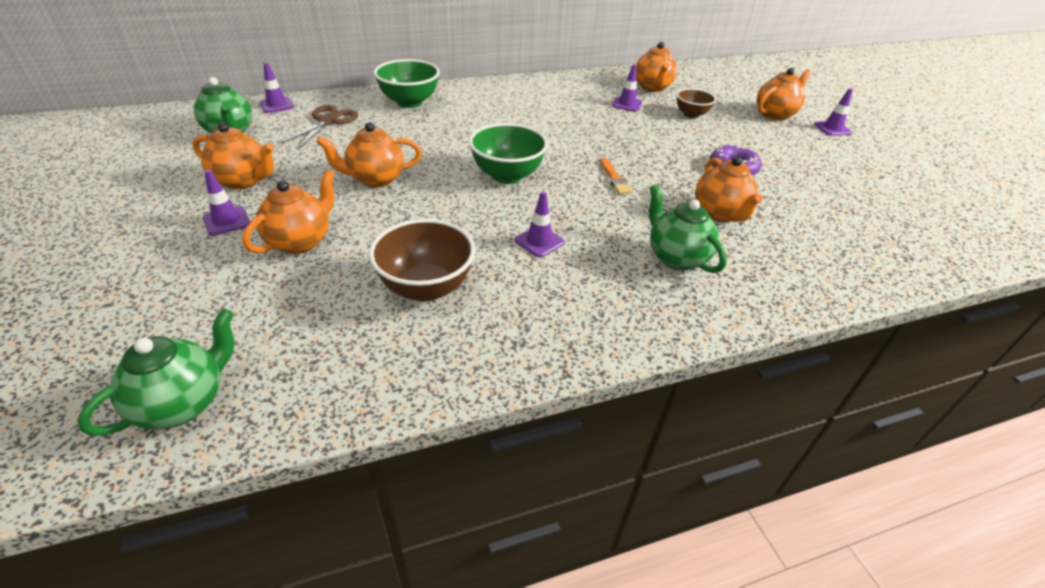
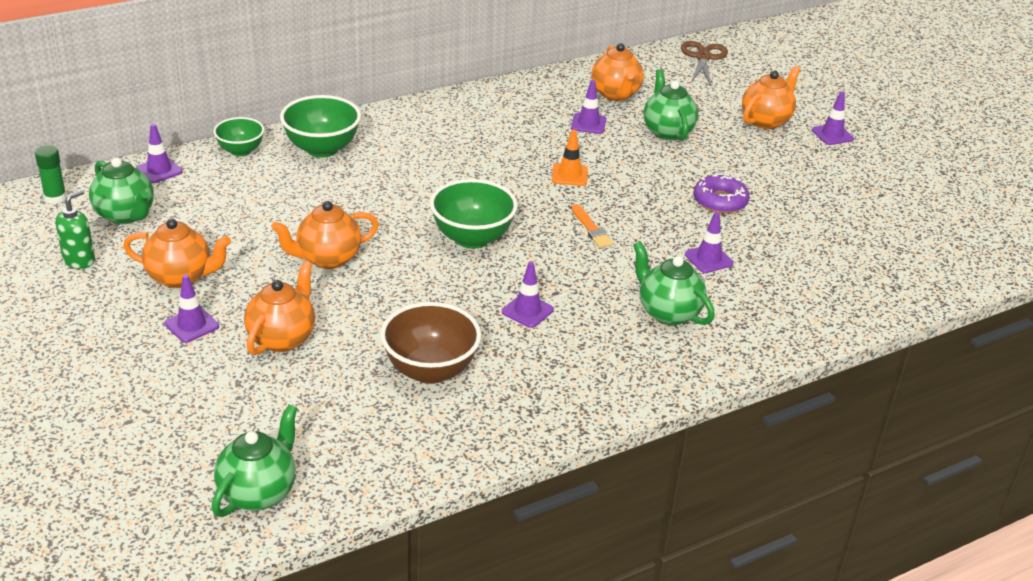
camera: 10 degrees left, 5 degrees down
brown scissors [281,105,358,149] -> brown scissors moved to [681,41,728,86]
brown bowl [676,88,716,118] -> green teapot [644,69,698,141]
orange teapot [695,156,763,222] -> purple traffic cone [685,212,733,273]
none -> green glue stick [35,145,67,204]
none -> green soap dispenser [55,189,95,269]
none -> green bowl [213,117,264,156]
none -> orange traffic cone [552,130,588,186]

